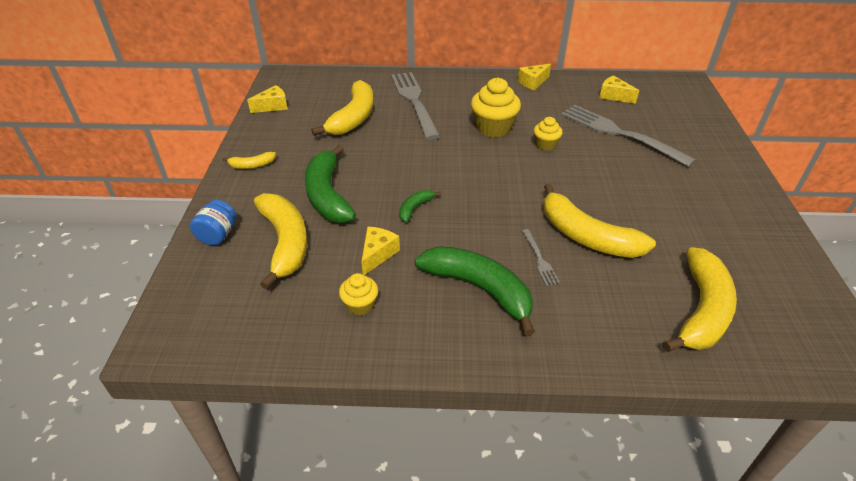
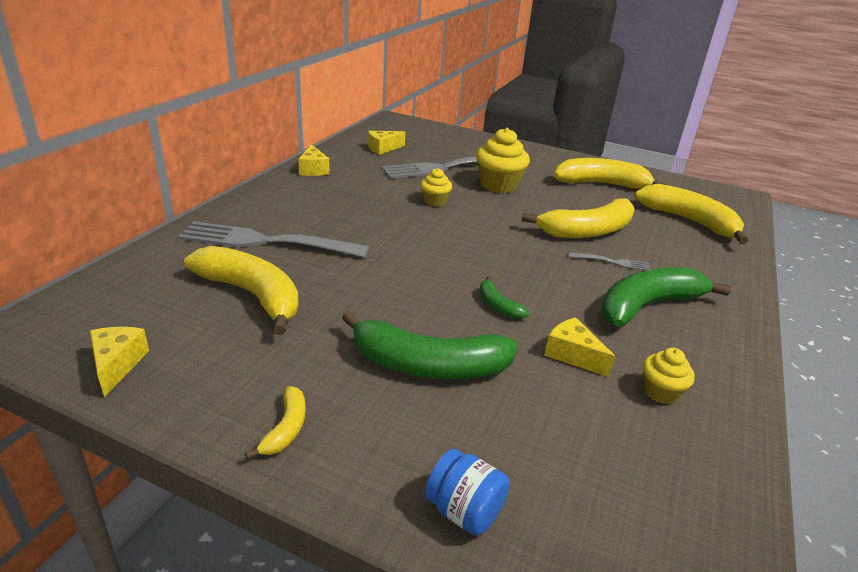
camera: 70 degrees left, 10 degrees down
yellow banana [254,193,307,289] -> yellow banana moved to [554,158,667,189]
yellow cupcake [471,78,521,137] -> yellow cupcake moved to [476,128,530,193]

